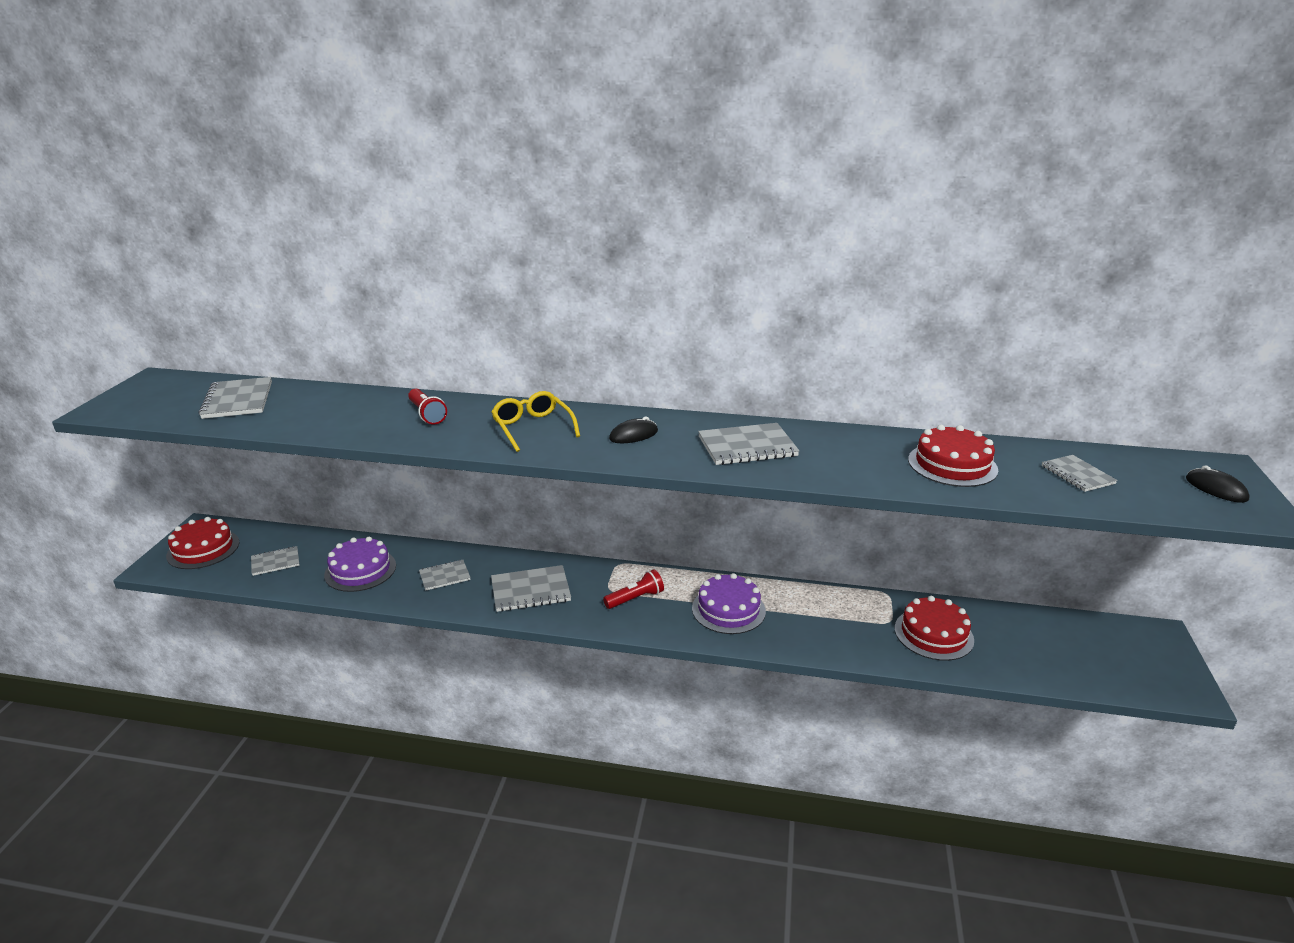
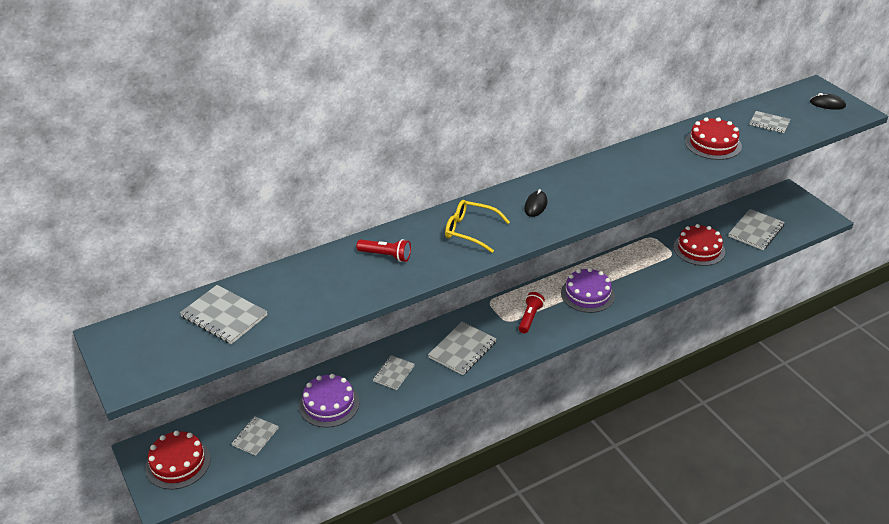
camera: 40 degrees left, 10 degrees up
grey notebook [698,423,799,465] -> grey notebook moved to [728,209,785,250]

